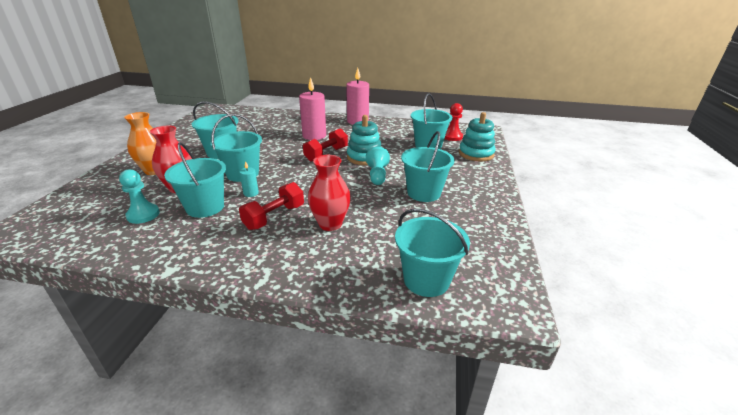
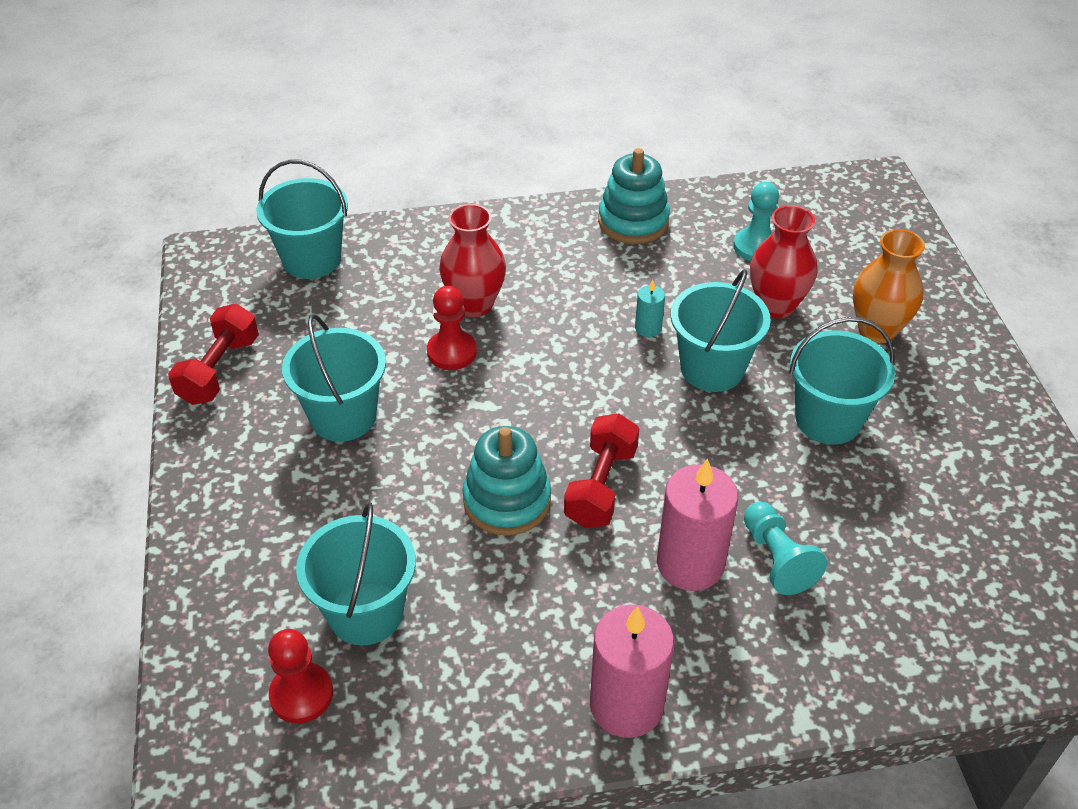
camera: 160 degrees right, 15 degrees up
turquoise bucket [164,143,226,218] -> none
red dumbbell [239,182,304,230] -> red dumbbell moved to [168,304,259,405]
turquoise pawn [366,147,390,185] -> turquoise pawn moved to [744,502,827,595]
turquoise stacking toy [459,112,496,161] -> turquoise stacking toy moved to [598,148,670,244]
none -> red pawn [427,286,477,370]

